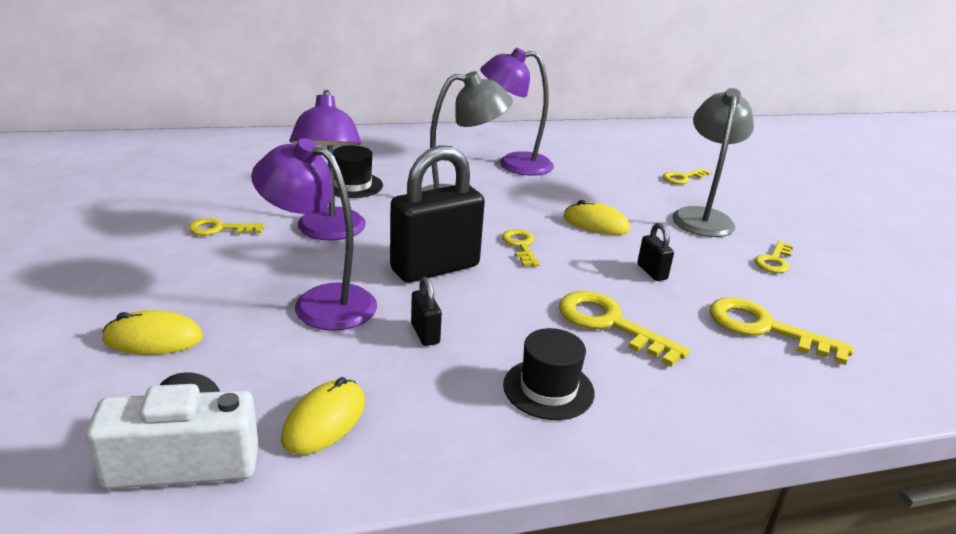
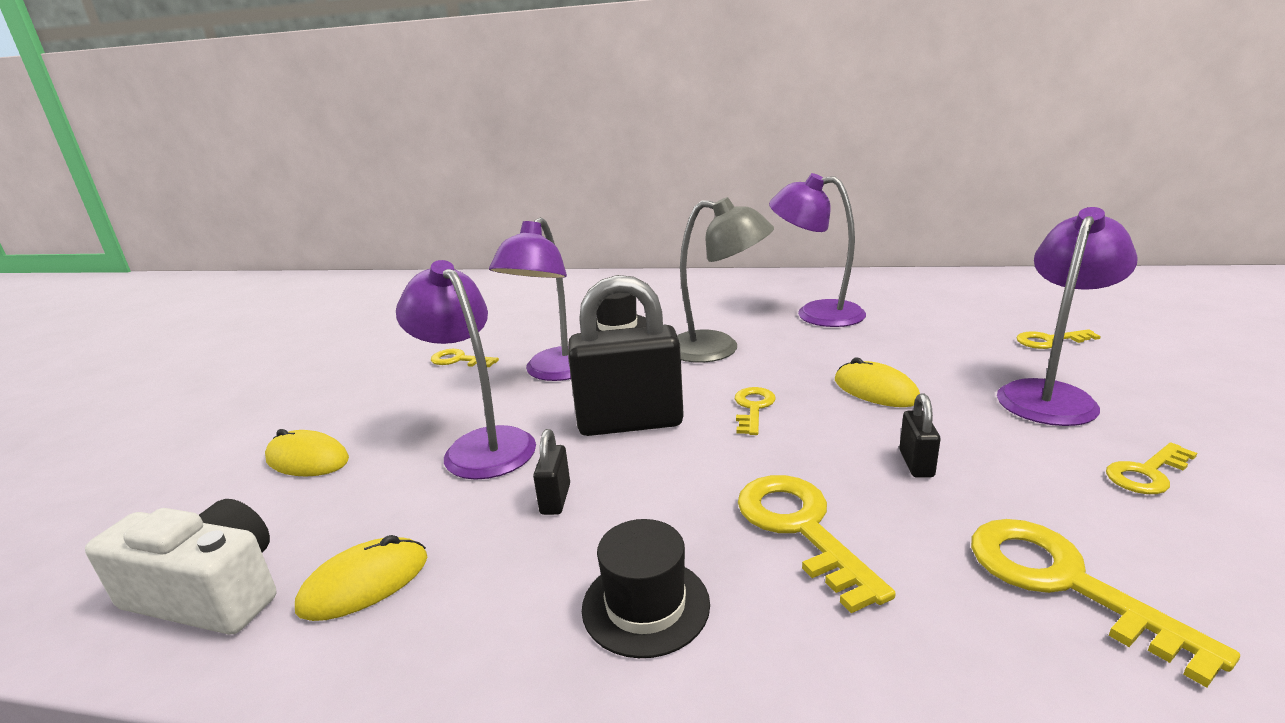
camera: 30 degrees right, 5 degrees down
grey lamp [672,88,754,237] -> purple lamp [997,207,1138,426]

